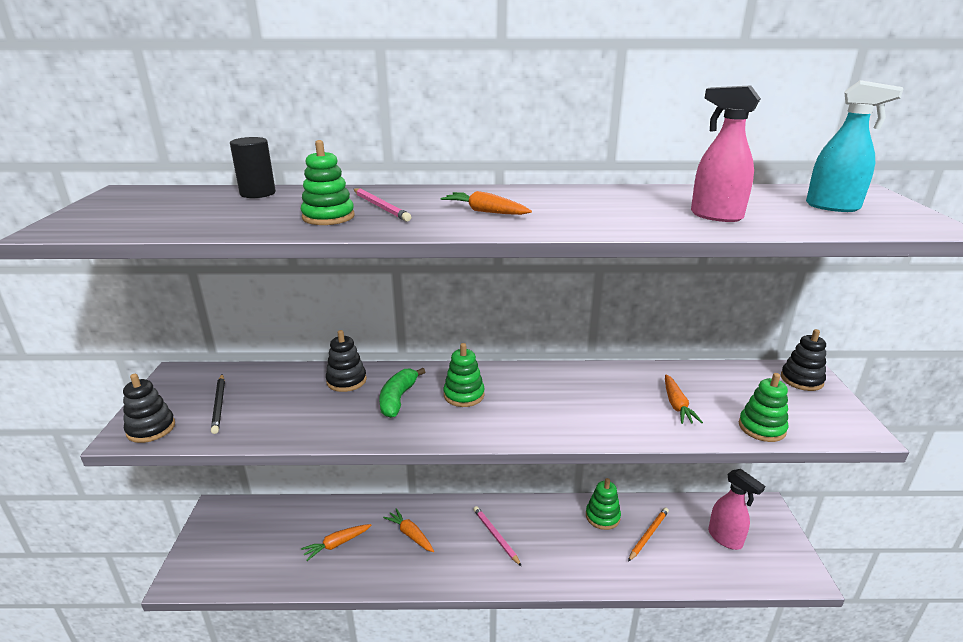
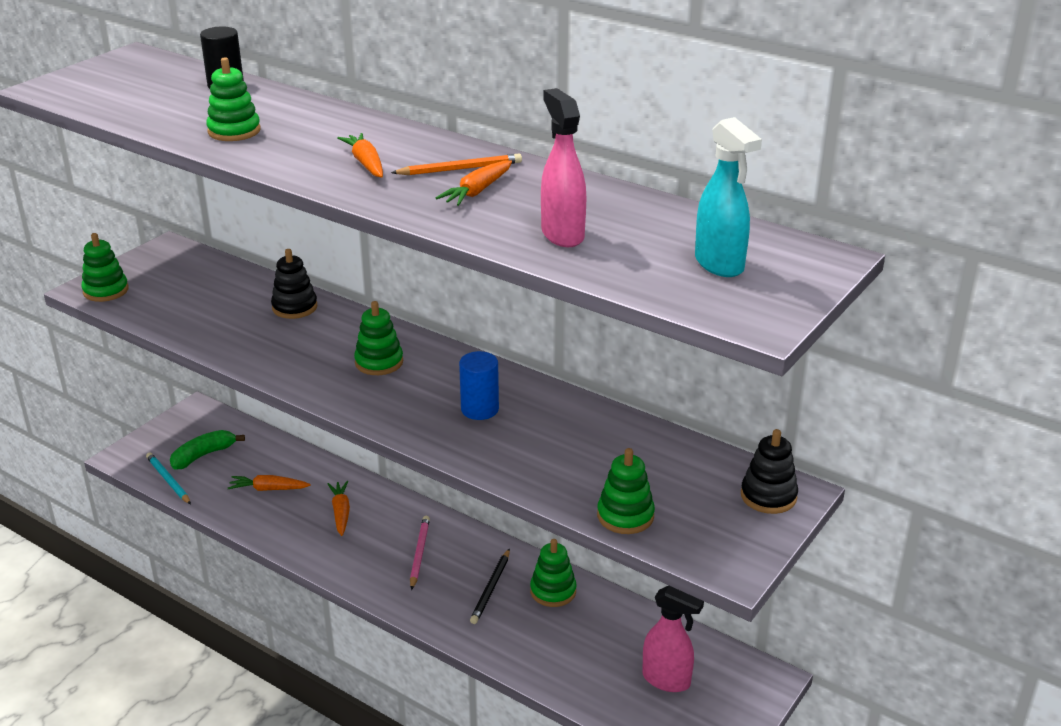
camera: 35 degrees right, 5 degrees up
black stacking toy [123,374,175,443] -> green stacking toy [81,233,129,302]
black pencil [211,375,225,434] -> black pencil moved to [470,548,510,624]
pink pencil [354,188,411,222] -> none
green banana [379,368,425,418] -> green banana moved to [170,430,245,470]
orange pencil [628,507,669,562] -> orange pencil moved to [391,154,522,175]
orange carrot [665,374,703,424] -> orange carrot moved to [436,160,512,206]
pink spray bottle [708,469,765,550] -> pink spray bottle turned 60 degrees counterclockwise [642,586,704,692]
none -> turquoise pencil [146,453,191,504]
none -> blue cylinder [459,351,499,420]

